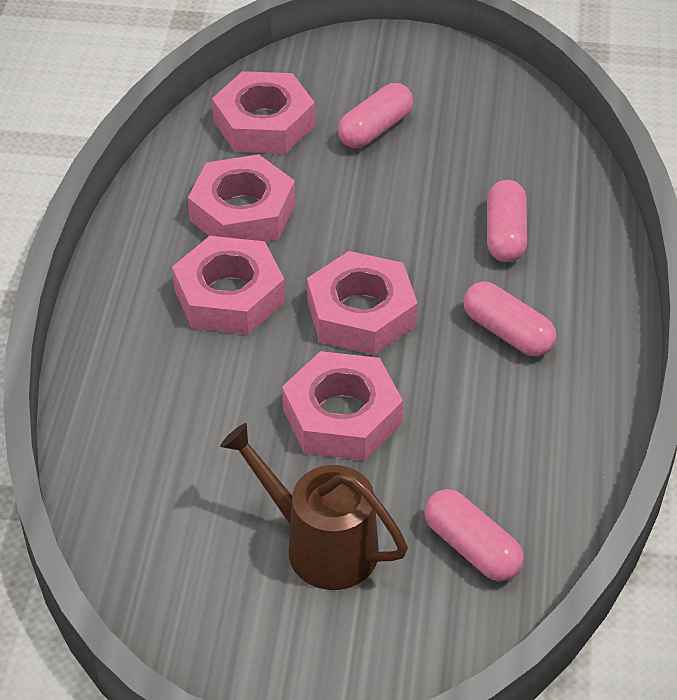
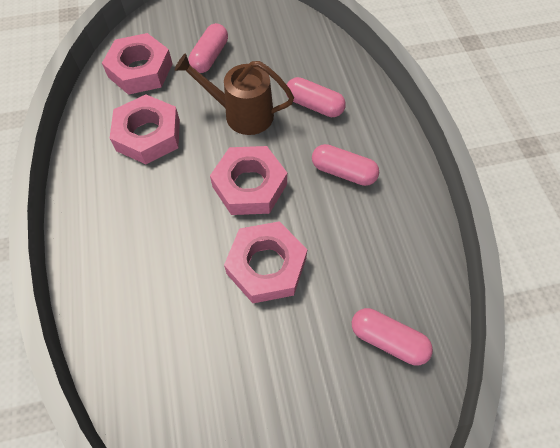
camera: 20 degrees left, 15 degrees up
pink nut [172,236,285,334] -> none
brown watering can [220,423,408,590] -> brown watering can moved to [175,53,294,135]
pink capsule [487,180,527,262] -> pink capsule turned 45 degrees counterclockwise [286,77,346,117]

